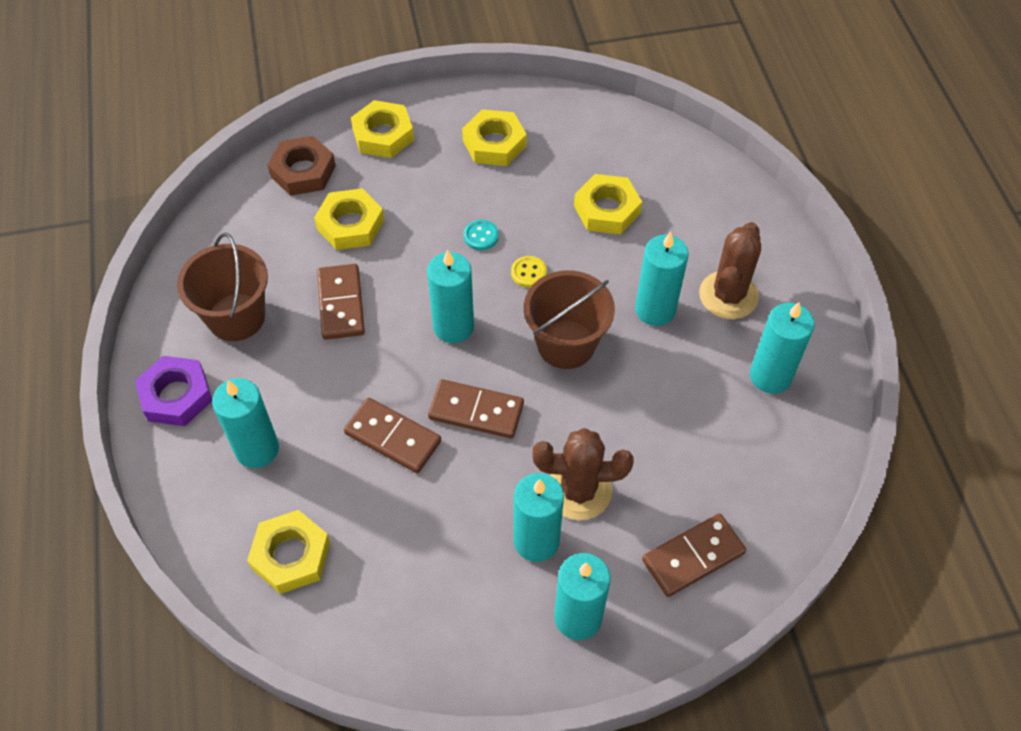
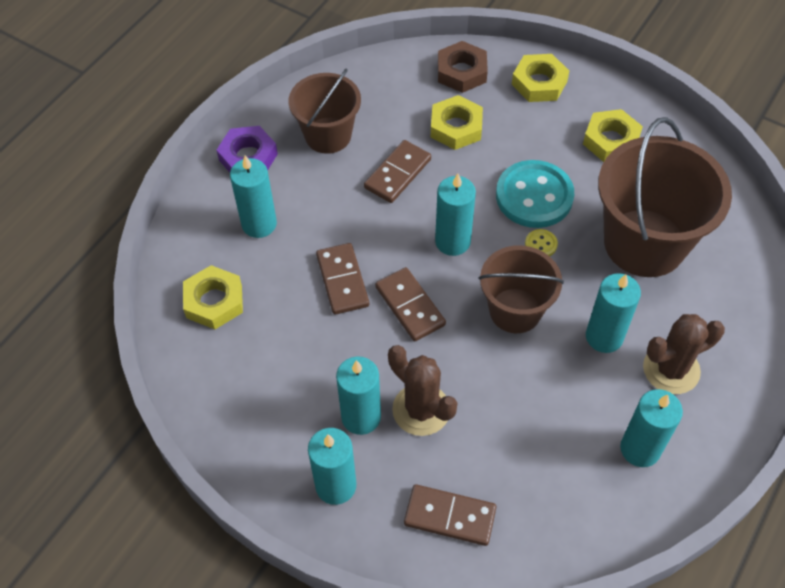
camera: 45 degrees right, 0 degrees up
turquoise button [464,220,499,250] -> turquoise button [496,160,574,228], size x2.47
yellow nut [574,174,642,234] -> brown bucket [598,117,732,277]

